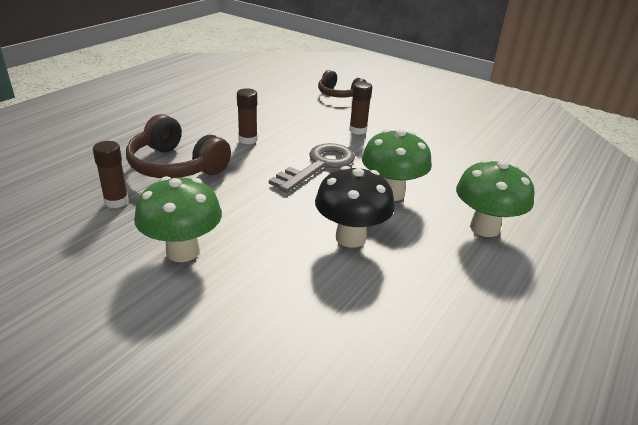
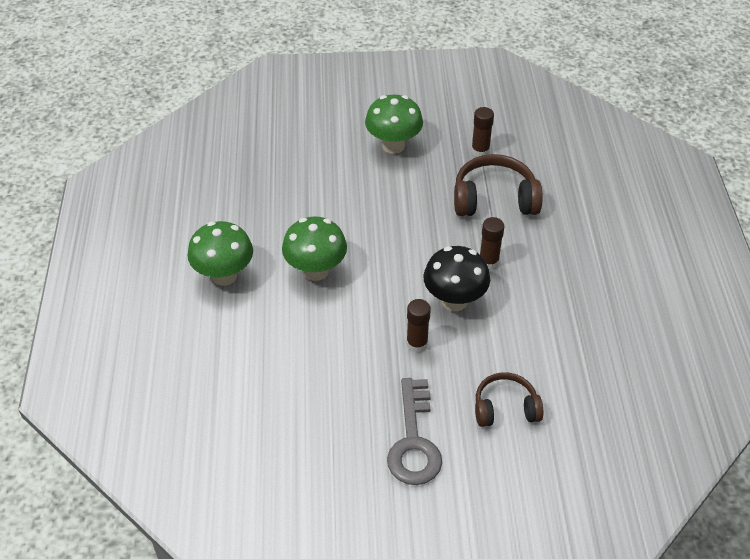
camera: 145 degrees right, 15 degrees up
grey key [269,143,355,193] -> grey key moved to [387,378,442,485]
black mushroom [315,166,395,248] -> black mushroom moved to [423,246,490,311]

